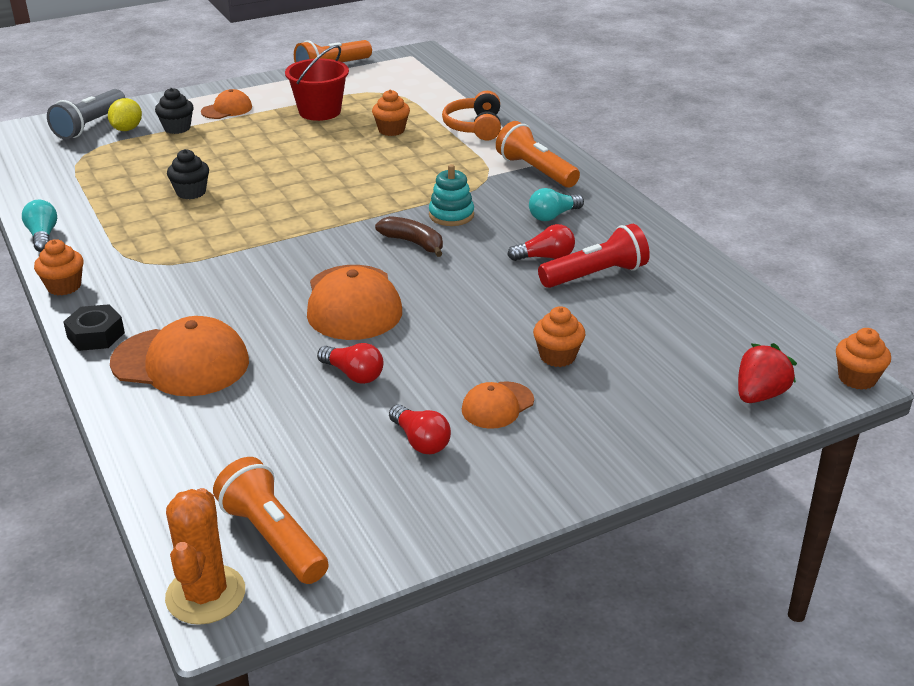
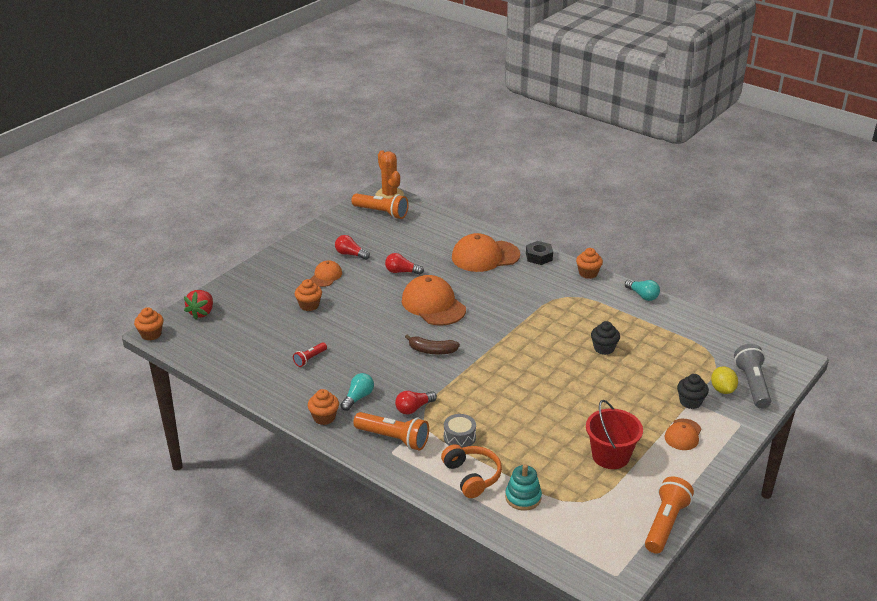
camera: 155 degrees right, 0 degrees up
orange cupcake [372,90,410,136] -> orange cupcake moved to [308,389,339,425]
turquoise stacking toy [429,164,474,226] -> turquoise stacking toy moved to [505,464,542,511]
red light bulb [508,224,575,261] -> red light bulb moved to [395,391,437,415]
red flashlight [538,224,650,288] -> red flashlight [293,342,327,367], size x0.54
none -> grey drum [444,414,476,448]

